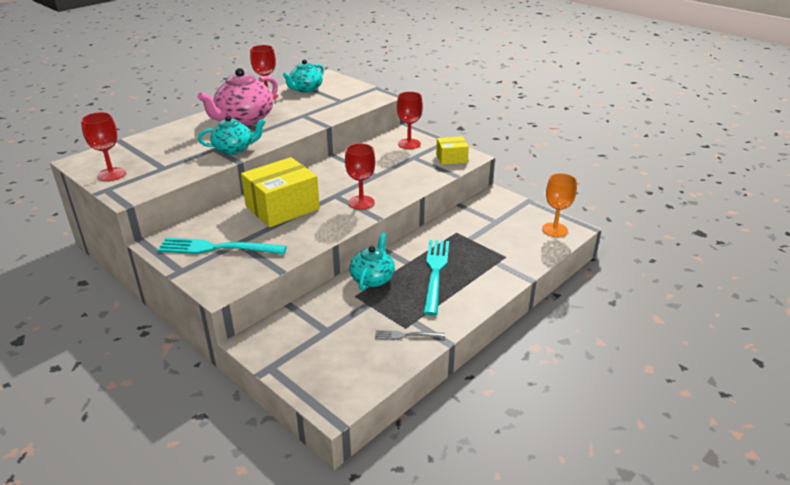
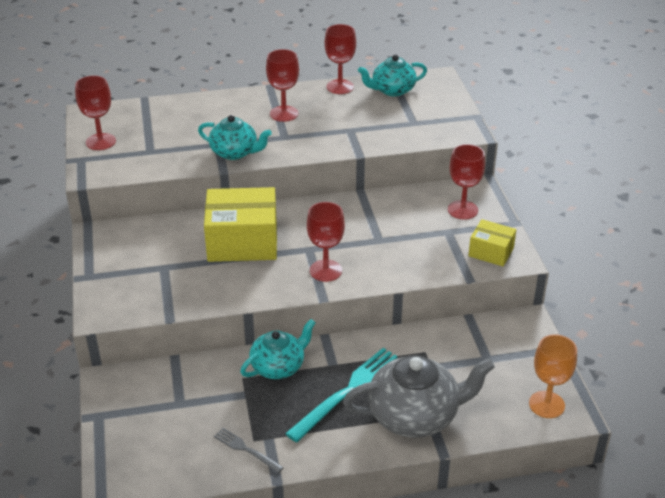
camera: 35 degrees right, 5 degrees up
turquoise fork [158,238,287,254] -> none
pink teapot [197,68,278,126] -> red goblet [266,49,299,122]
none -> grey teapot [343,355,495,438]

